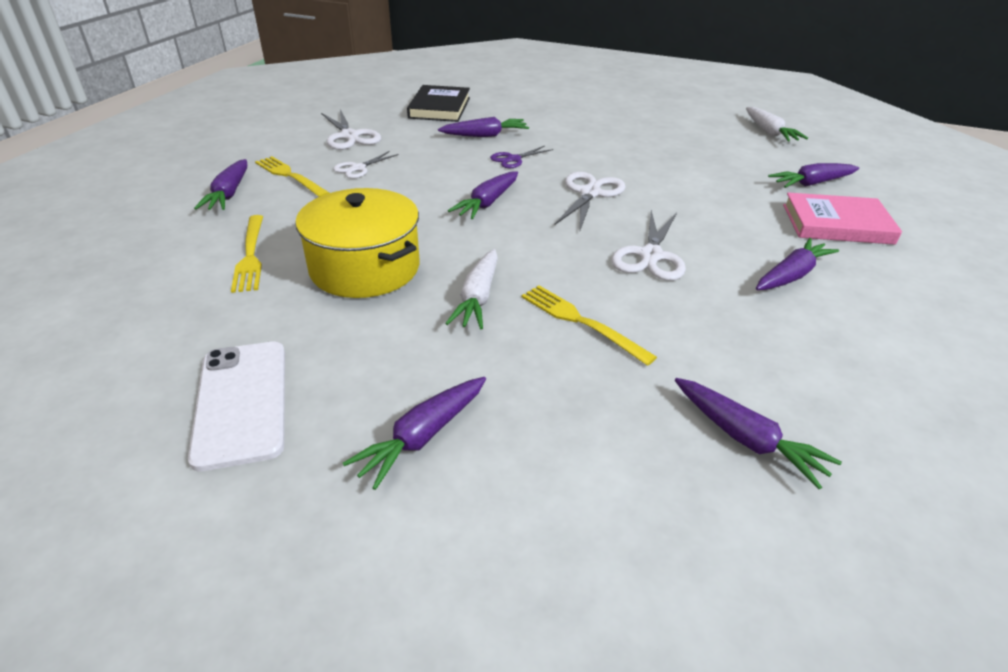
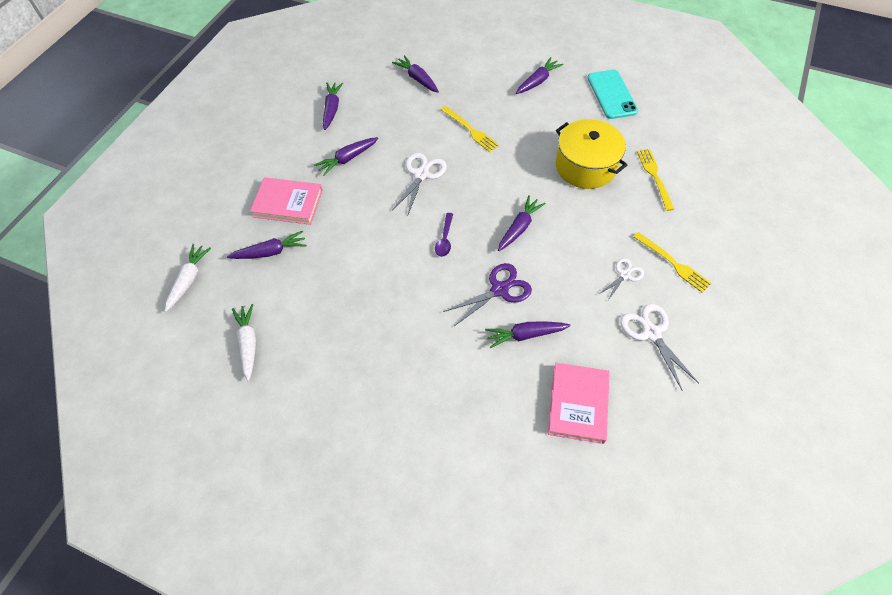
camera: 175 degrees left, 20 degrees up
white phone [188,341,285,471] -> turquoise phone [587,70,638,119]
purple carrot [194,159,247,210] -> purple carrot moved to [323,83,343,130]
black book [407,85,470,122] -> pink book [548,363,610,444]
white carrot [445,249,498,329] -> white carrot moved to [165,244,211,312]
purple scissors [490,146,553,168] -> purple scissors [444,263,532,325], size x1.60
white scissors [555,172,625,230] -> purple spoon [435,213,453,257]

